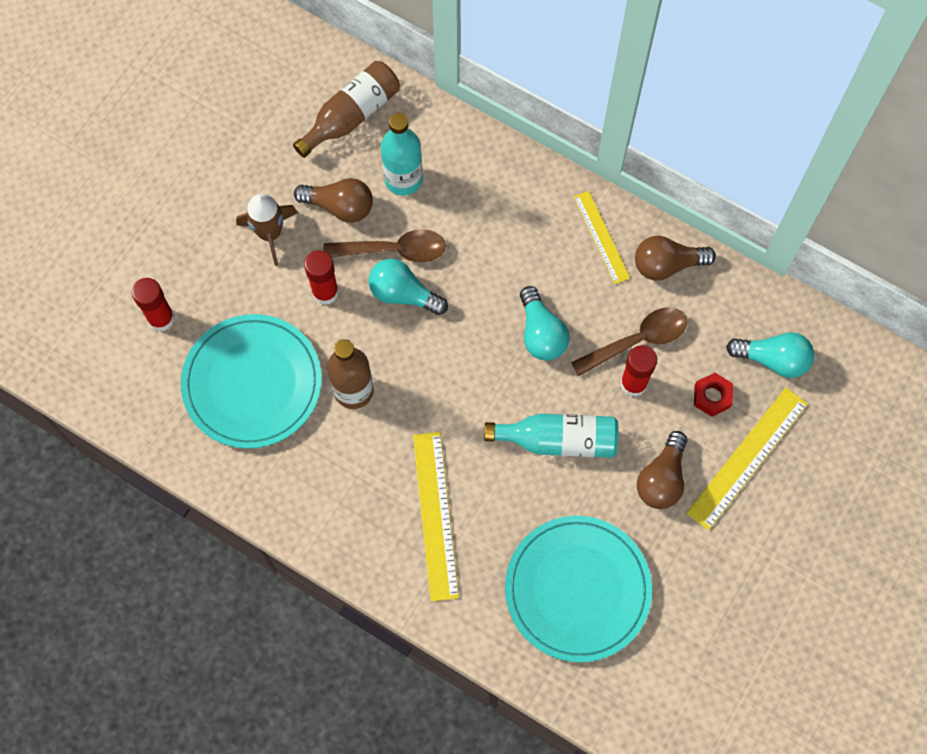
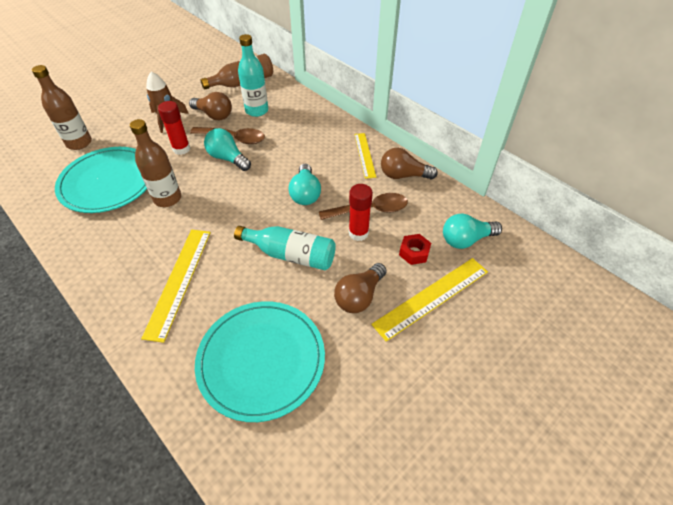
camera: 15 degrees right, 20 degrees down
red glue stick [132,278,175,331] -> brown bottle [32,65,92,150]
turquoise light bulb [726,332,814,378] -> turquoise light bulb turned 135 degrees clockwise [443,214,502,249]

